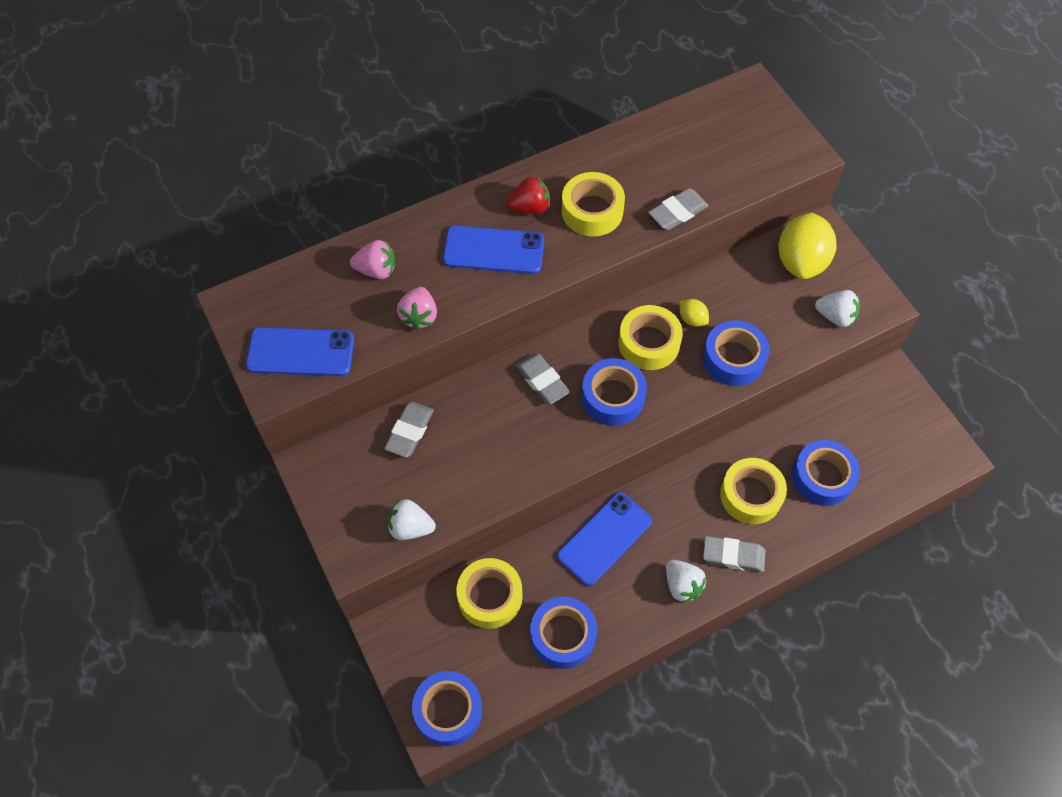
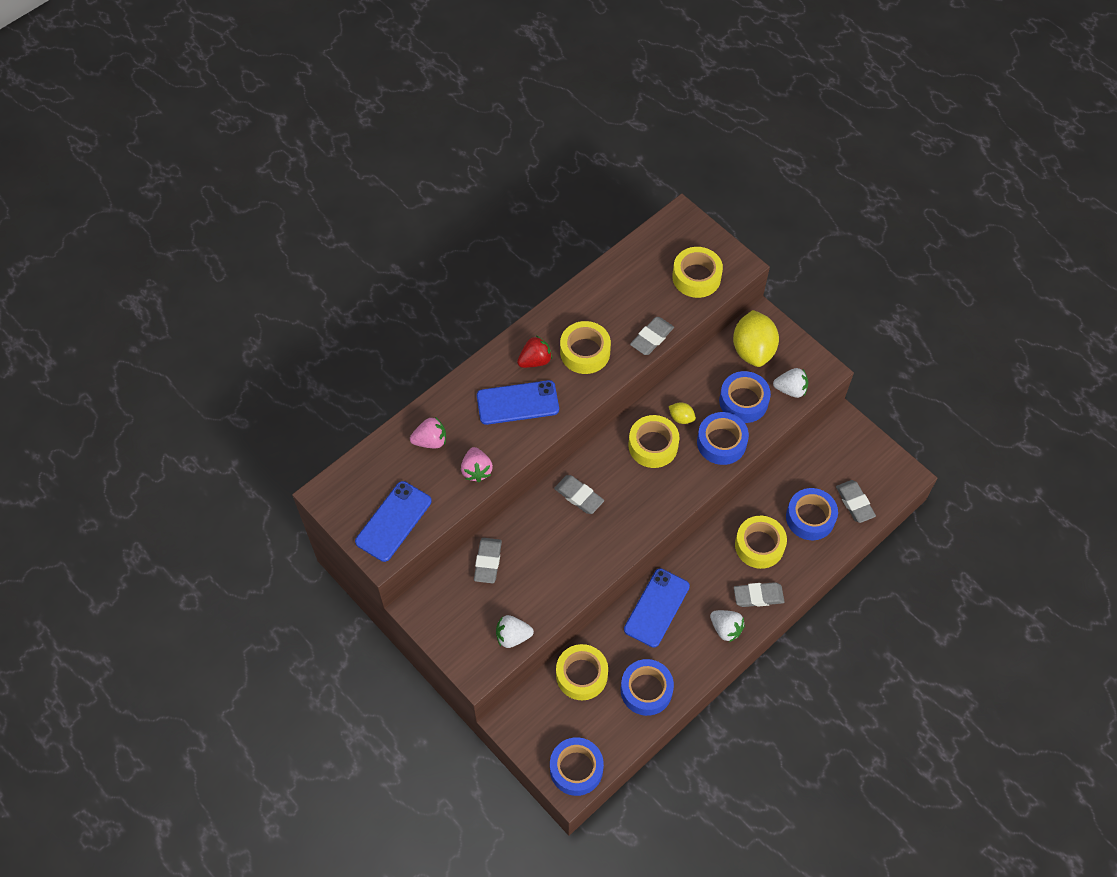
camera: 15 degrees left, 0 degrees up
blue phone [246,327,354,376] -> blue phone turned 45 degrees counterclockwise [355,481,432,562]
blue tape [582,358,647,426] -> blue tape moved to [719,371,771,423]
none -> yellow tape [672,247,723,298]
none -> grey eraser [836,480,876,523]

